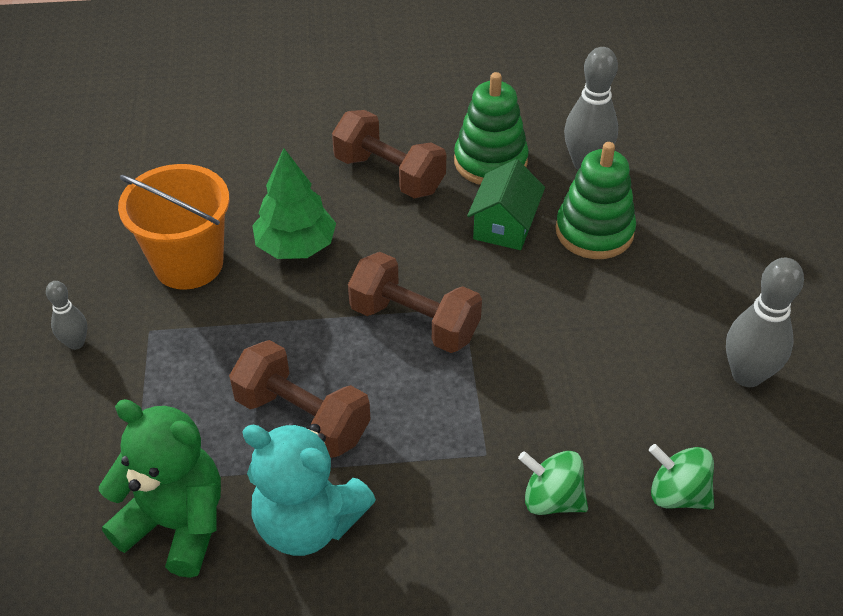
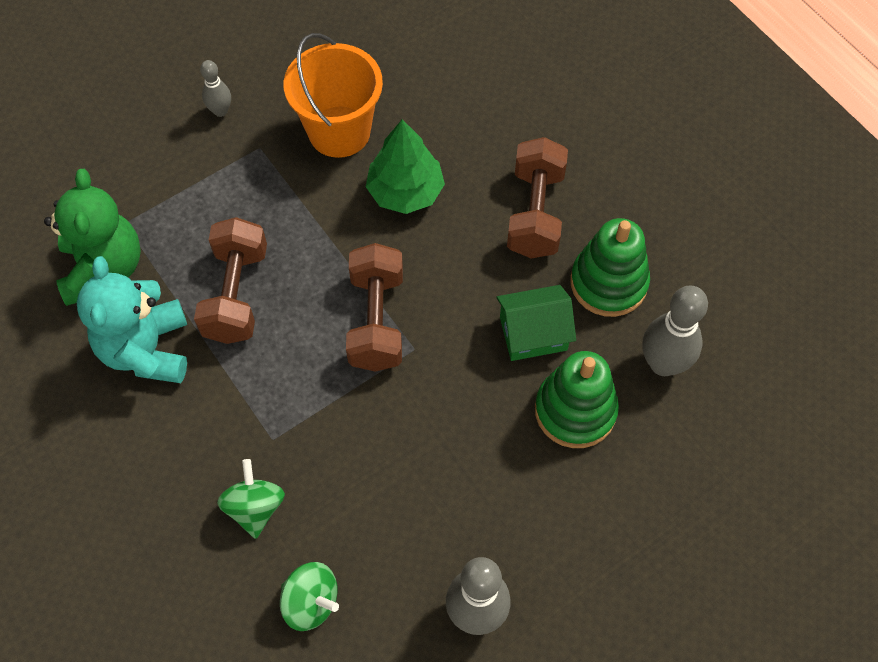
camera: 60 degrees right, 15 degrees up
green spinning top [649,444,714,510] -> green spinning top turned 120 degrees clockwise [280,562,339,631]

